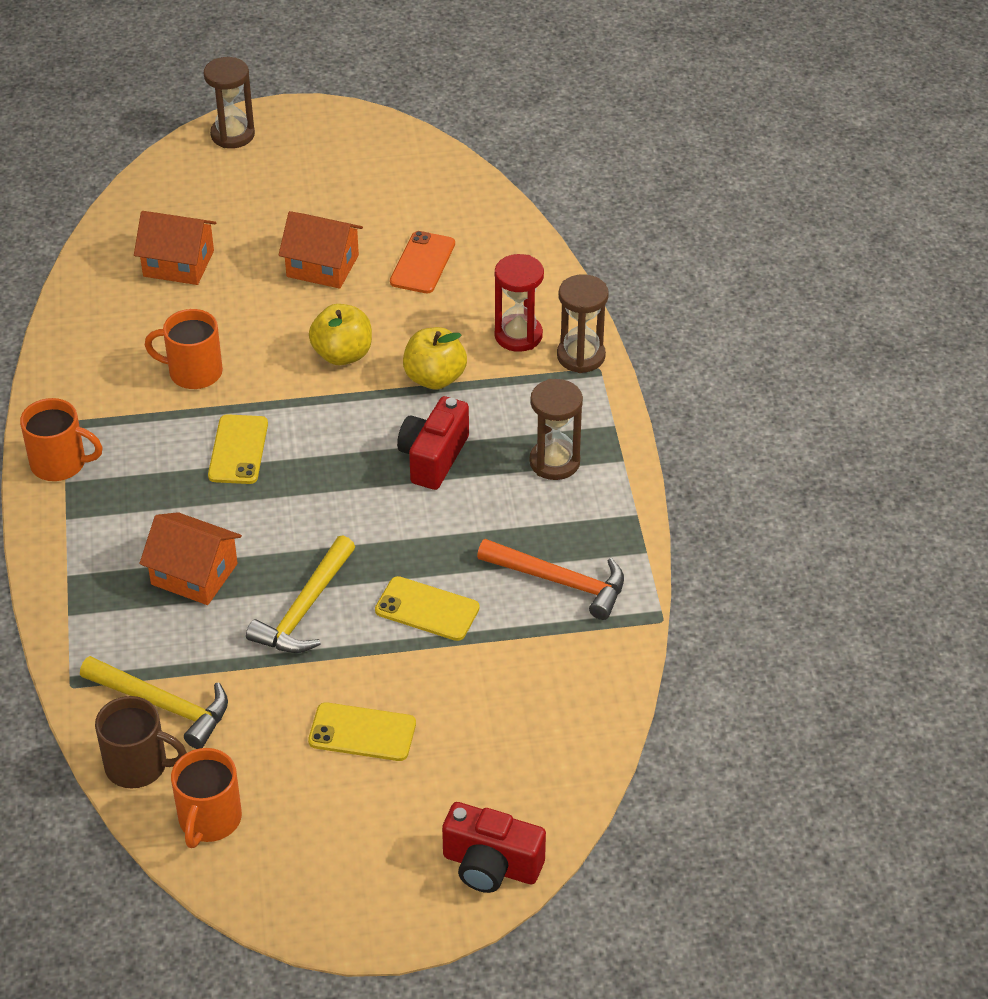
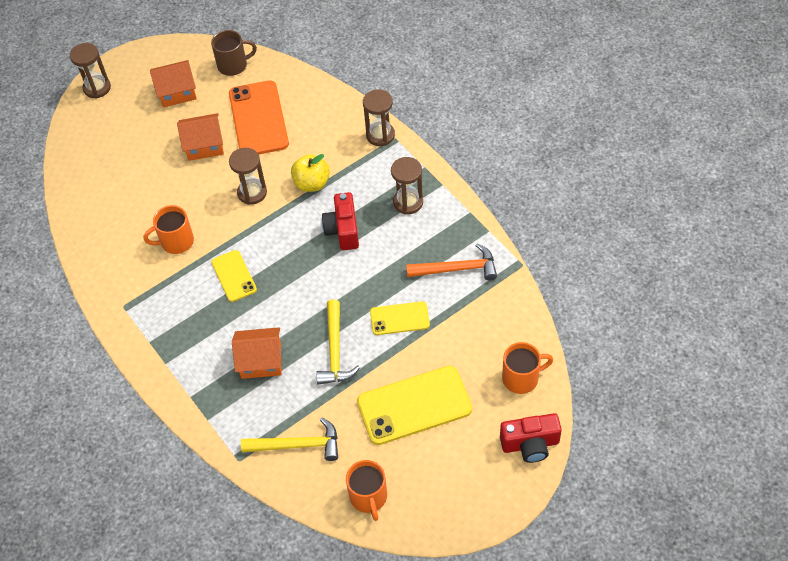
camera: 25 degrees left, 10 degrees up
orange mug [20,398,103,481] -> orange mug moved to [502,342,553,394]
brown mug [95,696,187,788] -> brown mug moved to [211,30,257,76]
orange house [134,211,216,285] -> orange house moved to [150,60,197,108]
yellow phone [308,702,416,761] -> yellow phone [357,366,472,445], size x1.77
yellow apple [309,304,372,365] -> brown hourglass [229,148,267,205]
orange phone [390,231,455,293] -> orange phone [229,80,289,155], size x1.77
red hourglass [495,254,544,352] -> none

